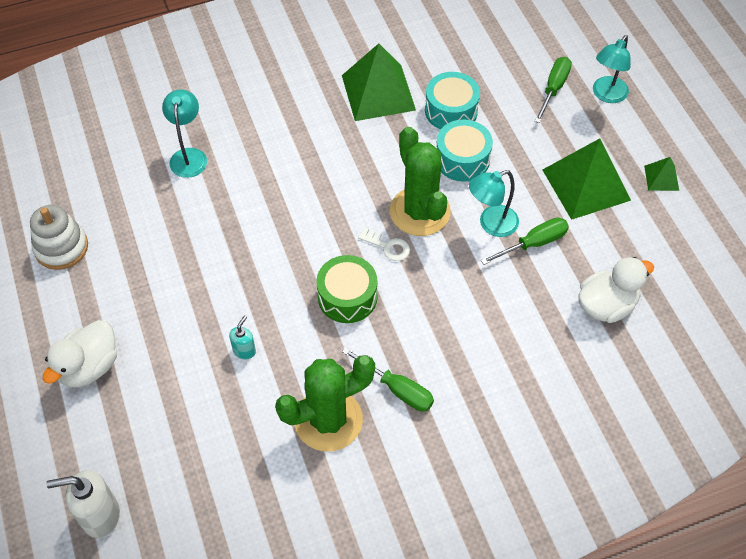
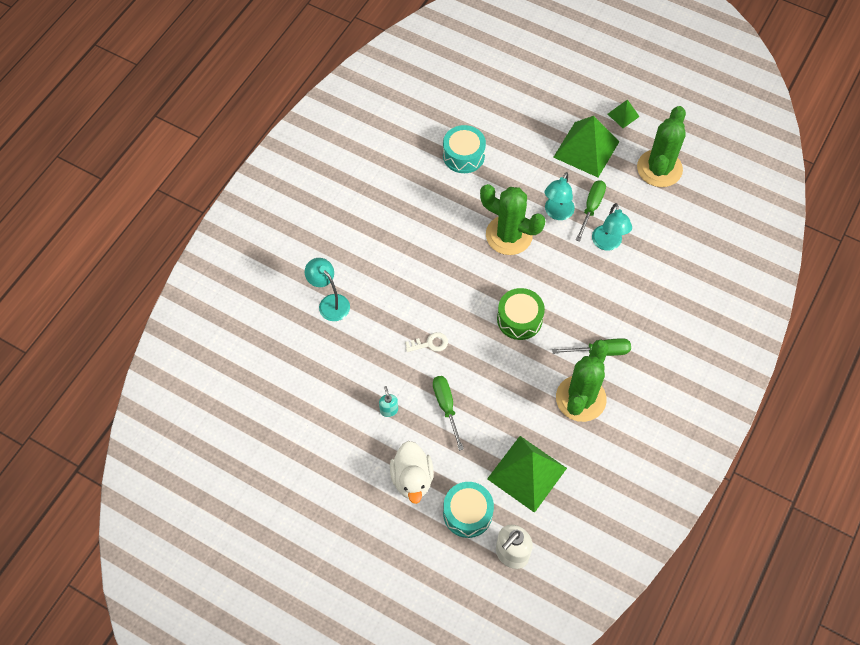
camera: 40 degrees left, 5 degrees up
white stacking toy [30,205,88,270] -> none
turquoise soap dispenser [229,315,256,359] -> turquoise soap dispenser moved to [379,386,398,417]
green pyramid [342,43,416,121] -> green pyramid moved to [487,436,567,513]
white key [358,228,410,261] -> white key moved to [405,332,448,352]
turquoise drum [436,120,493,182] -> turquoise drum moved to [443,482,494,538]
green screwdriver [535,57,572,123] -> green screwdriver moved to [433,376,464,451]
white duck [578,257,654,323] -> none
turquoise lamp [593,35,631,103] -> turquoise lamp moved to [592,203,632,251]
none -> green cactus [637,106,686,187]

